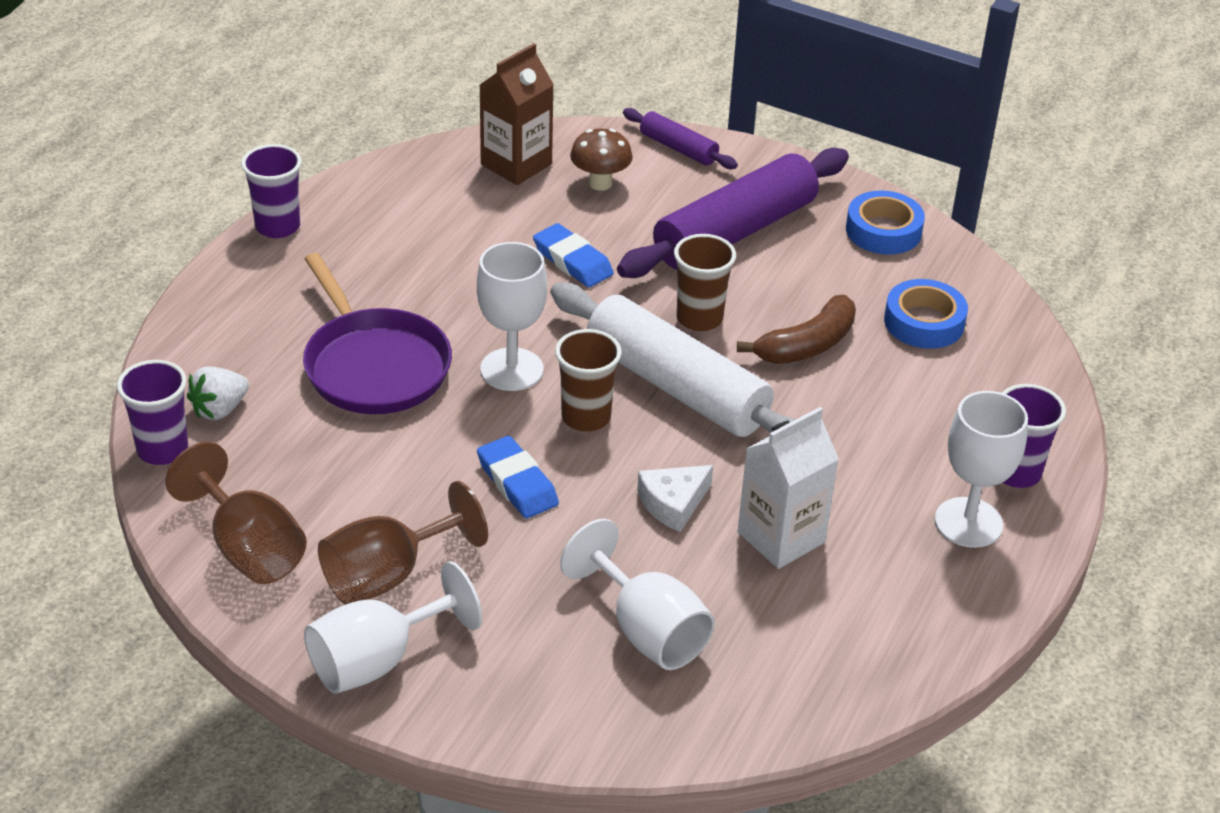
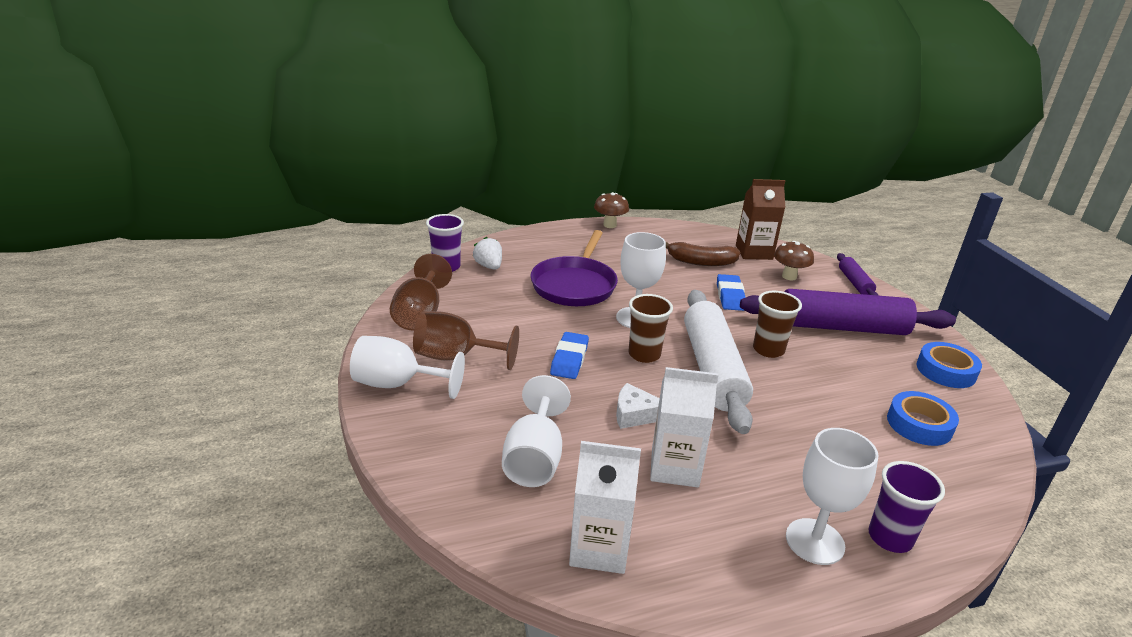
camera: 45 degrees right, 10 degrees down
white strawberry [187,366,249,420] -> white strawberry turned 60 degrees clockwise [473,237,502,270]
purple cup [241,144,302,238] -> brown mushroom [594,192,629,228]
brown banana [737,295,856,364] -> brown banana moved to [666,242,740,266]
none -> white carton [569,441,641,574]

